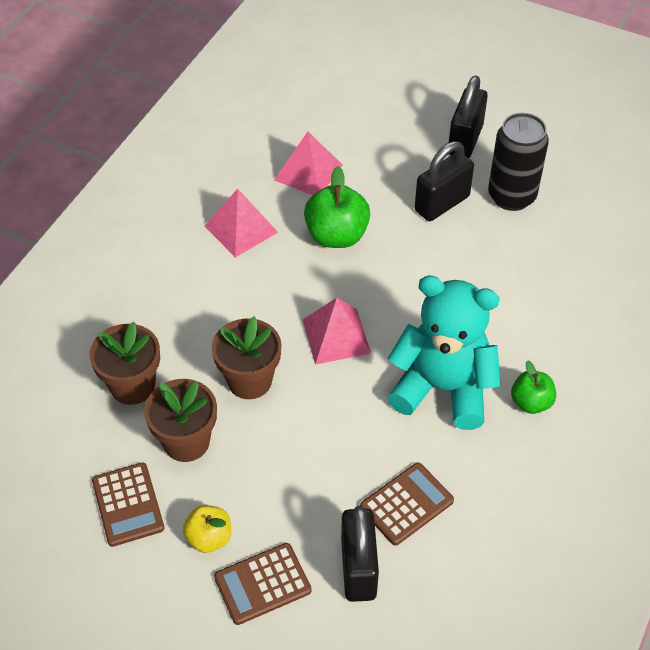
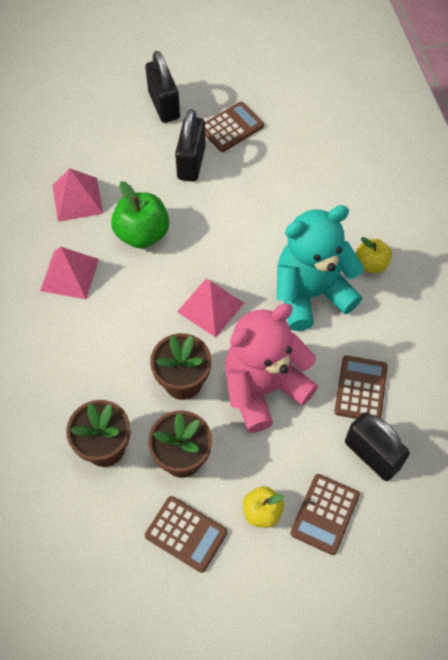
camera: 40 degrees left, 10 degrees up
black can [488,113,549,211] -> brown calculator [205,102,264,152]
green apple [511,360,556,414] -> yellow apple [356,237,392,273]
none -> pink teddy bear [225,304,318,433]

